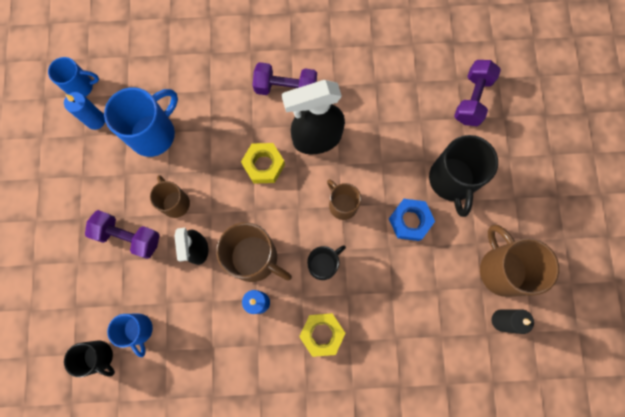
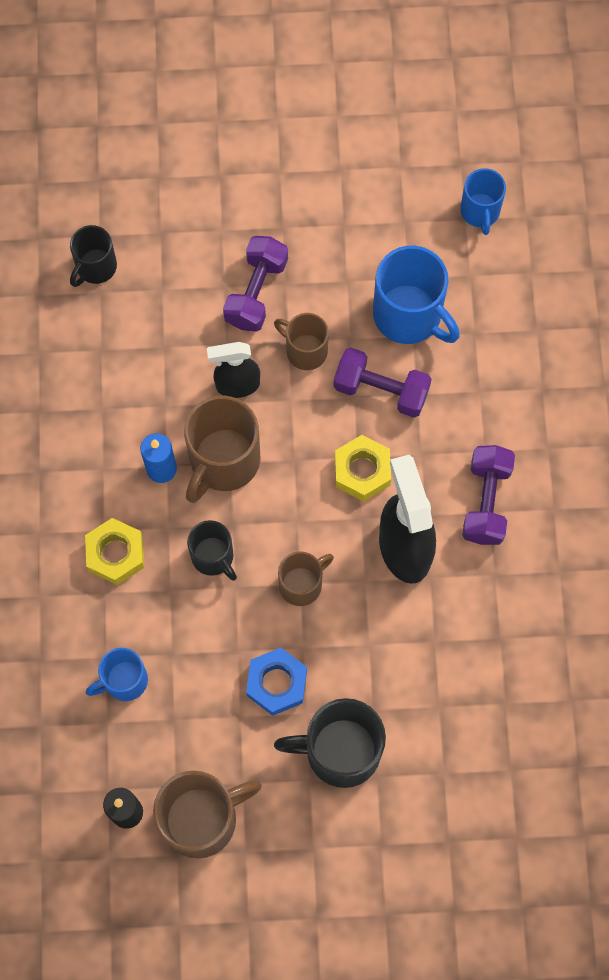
camera: 90 degrees right, 5 degrees down
blue candle [64,92,105,130] -> none
blue mug [107,314,153,357] -> blue mug moved to [86,648,148,701]
brown mug [150,175,190,218] -> brown mug turned 120 degrees counterclockwise [274,313,329,370]
purple dumbbell [454,60,501,126] -> purple dumbbell moved to [333,347,432,418]

